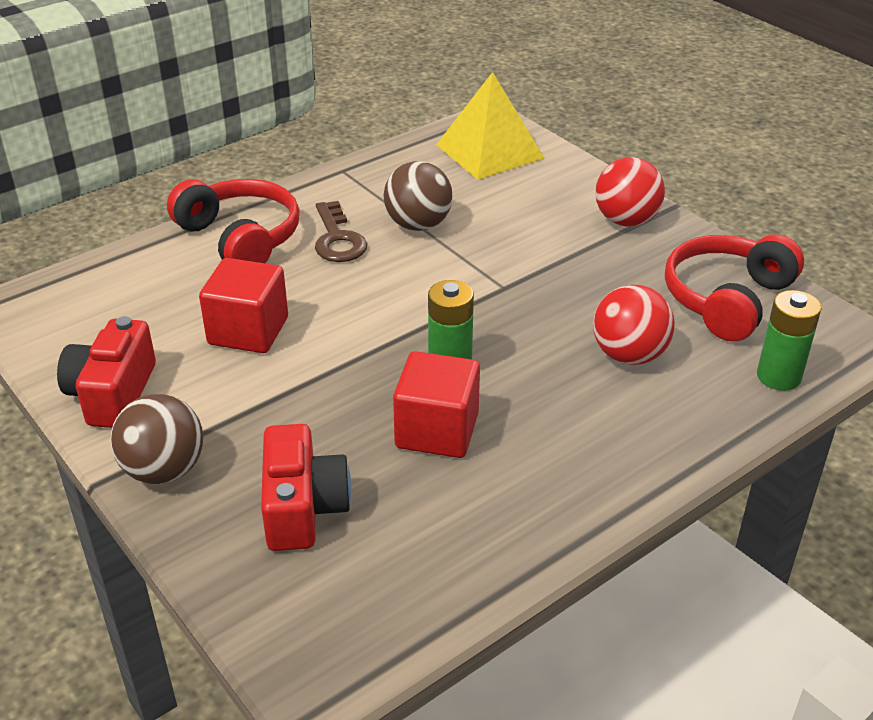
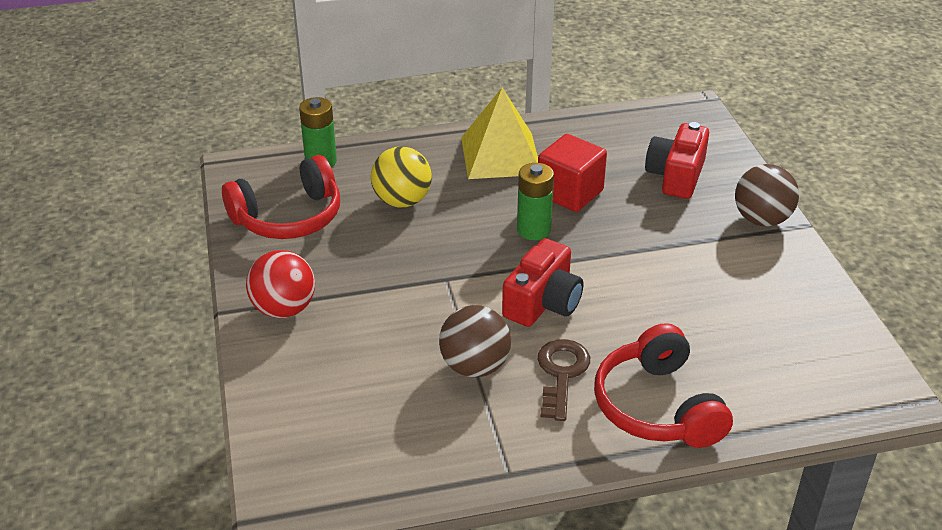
camera: 155 degrees left, 0 degrees up
red camera [57,316,156,428] -> red camera moved to [502,239,584,327]
red cube [199,258,288,353] -> none
yellow pyramid [436,72,545,180] -> yellow pyramid moved to [461,88,538,179]
red ball [593,285,675,365] -> yellow ball [371,147,432,208]

